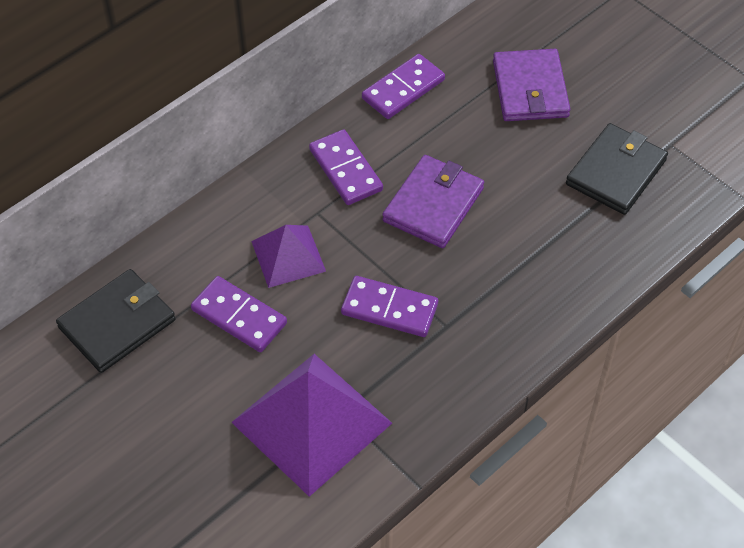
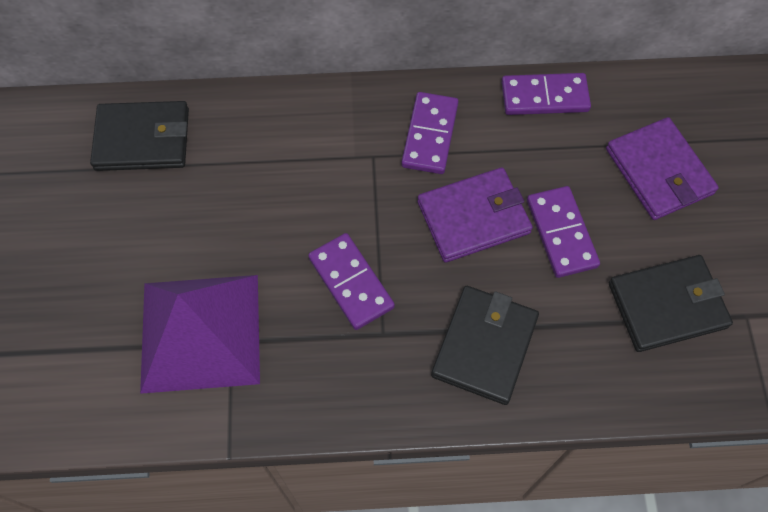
camera: 40 degrees right, 10 degrees up
purple domino [191,276,287,352] -> purple domino moved to [527,186,600,278]
purple pyramid [251,225,326,288] -> none
purple wallet [493,49,570,121] -> purple wallet turned 60 degrees counterclockwise [606,117,719,220]
none -> black wallet [431,286,539,405]

